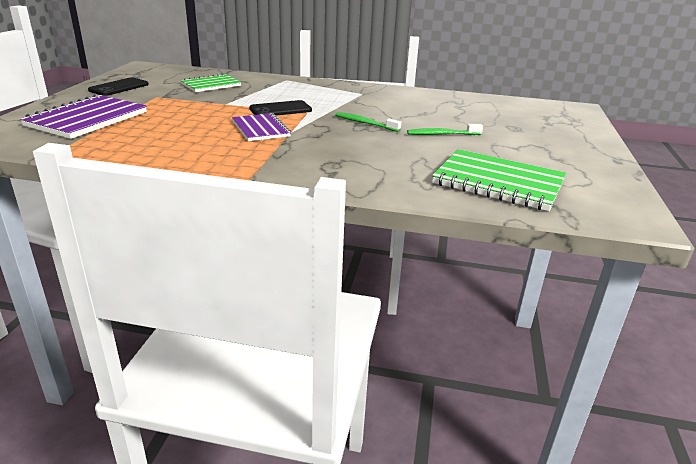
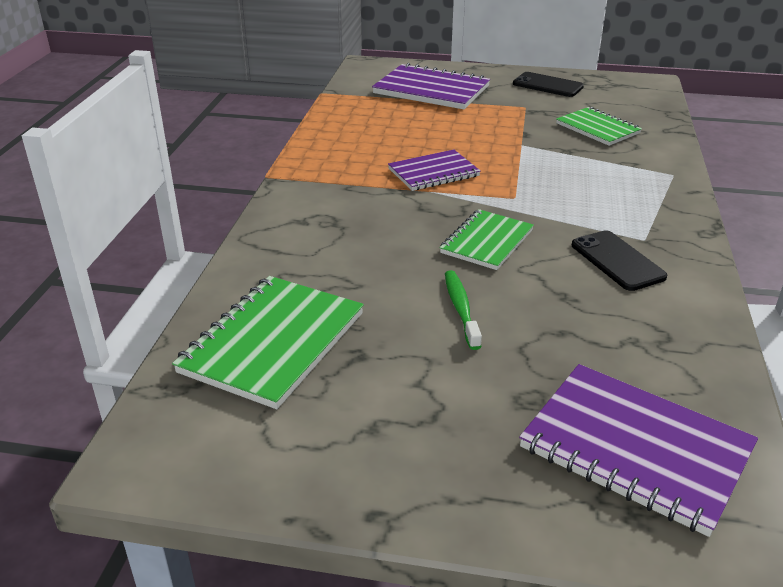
camera: 90 degrees right, 5 degrees up
black phone [249,100,312,116] -> black phone moved to [572,230,667,291]
green toothbrush [335,112,401,132] -> green notebook [440,209,534,270]
none -> purple notebook [519,364,758,537]

